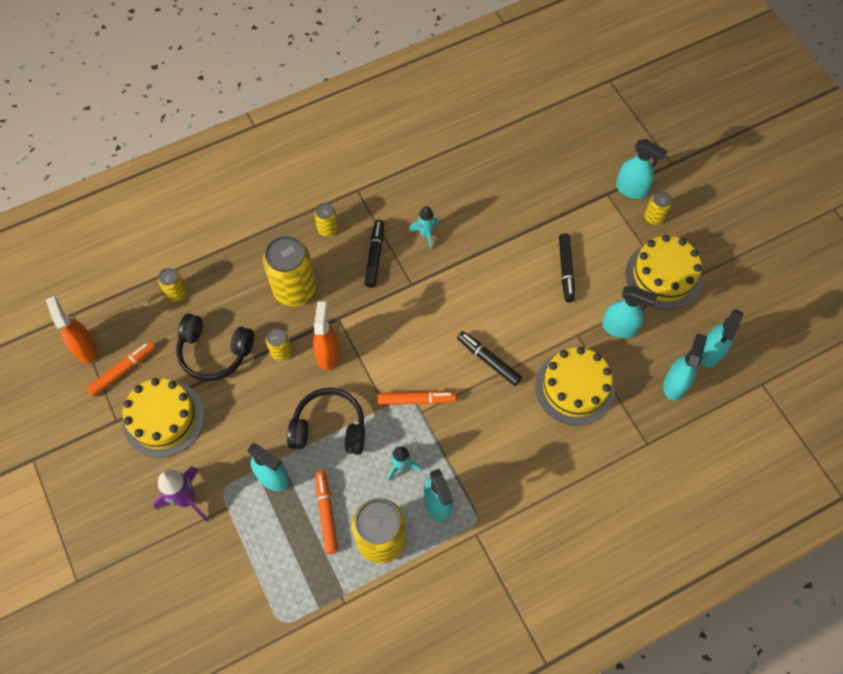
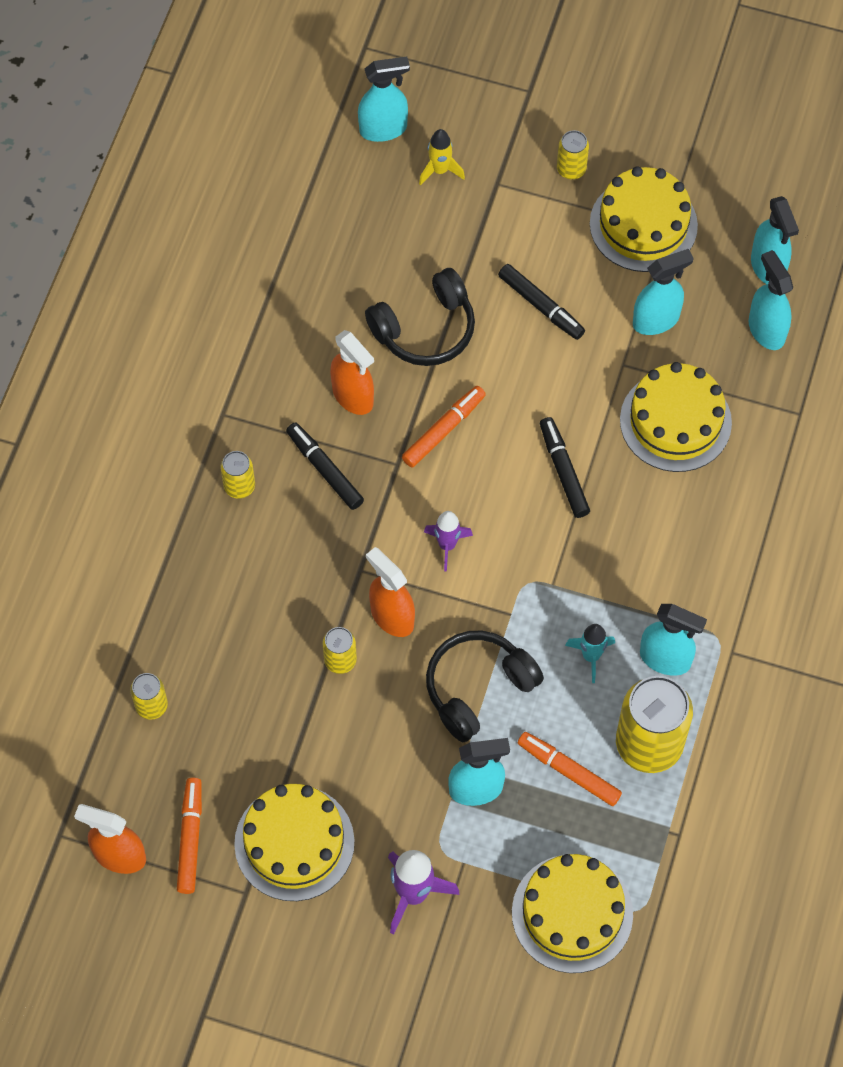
camera: 45 degrees left, 0 degrees up
black headphones [176,314,254,381] -> black headphones moved to [365,268,475,366]
yellow can [263,235,316,306] -> none
orange marker [377,390,456,405] -> orange marker moved to [402,386,486,467]
turquoise rocket [409,206,439,249] -> orange spray bottle [330,330,374,415]
black marker [457,331,522,386] -> black marker turned 75 degrees clockwise [540,417,590,518]
turquoise spray bottle [616,139,667,199] -> turquoise spray bottle moved to [358,56,410,142]
none -> yellow rocket [419,129,465,186]
none -> purple rocket [424,511,473,571]
none -> yellow cake [512,854,633,973]

